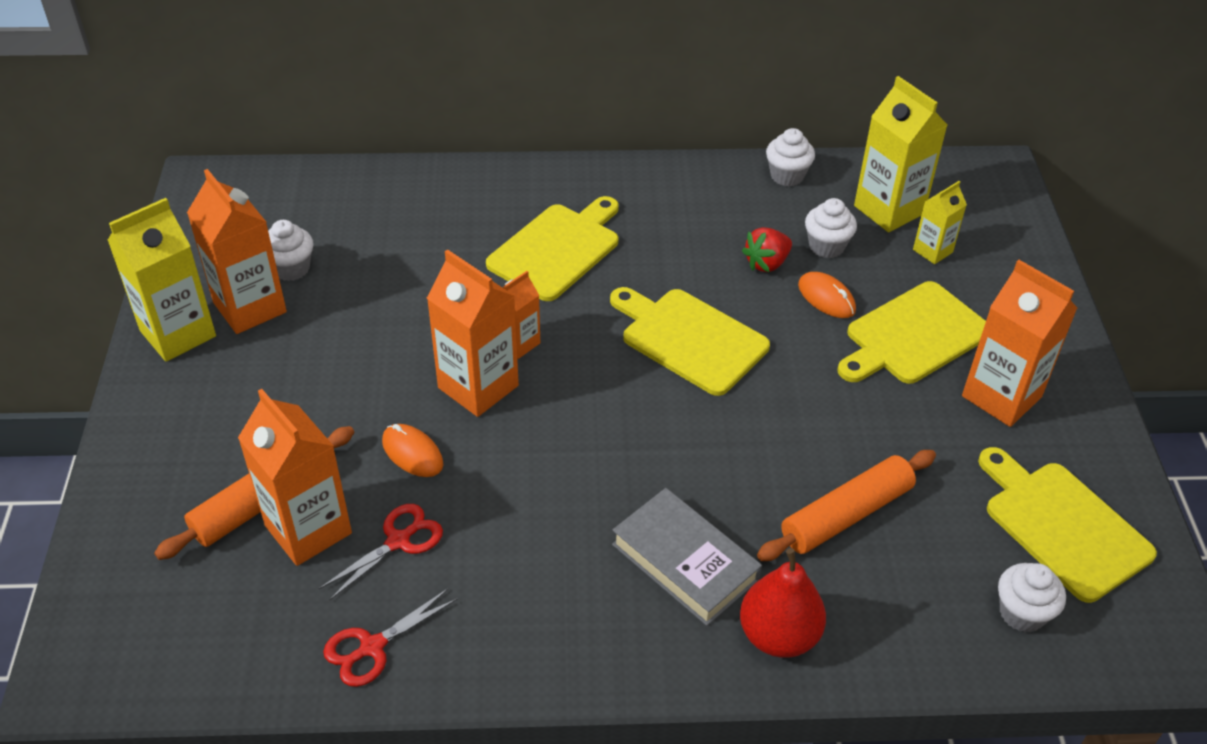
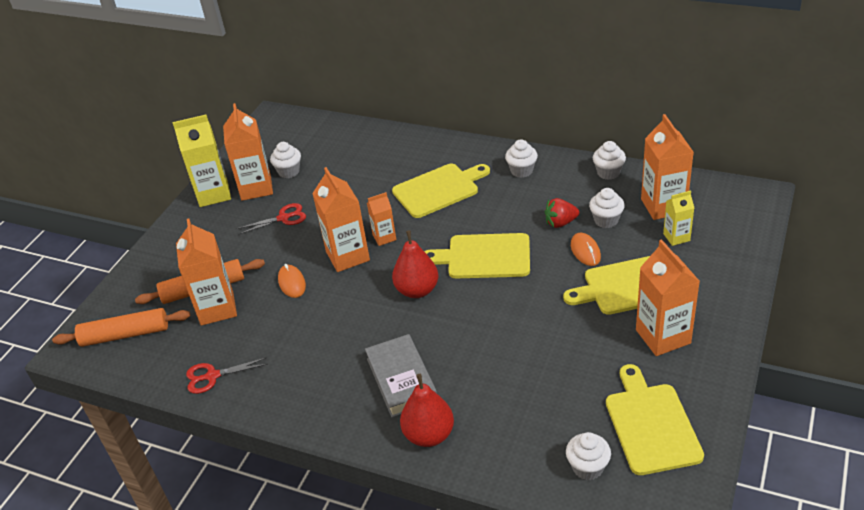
camera: 30 degrees right, 5 degrees down
red scissors [319,504,443,600] -> red scissors moved to [236,203,306,235]
yellow cutting board [610,287,770,396] -> yellow cutting board turned 60 degrees counterclockwise [424,233,530,278]
orange rolling pin [757,450,936,561] -> orange rolling pin moved to [52,308,190,347]
yellow carton [854,76,947,232] -> orange carton [641,114,694,220]
none -> red pear [392,230,438,298]
none -> white cupcake [505,139,538,178]

